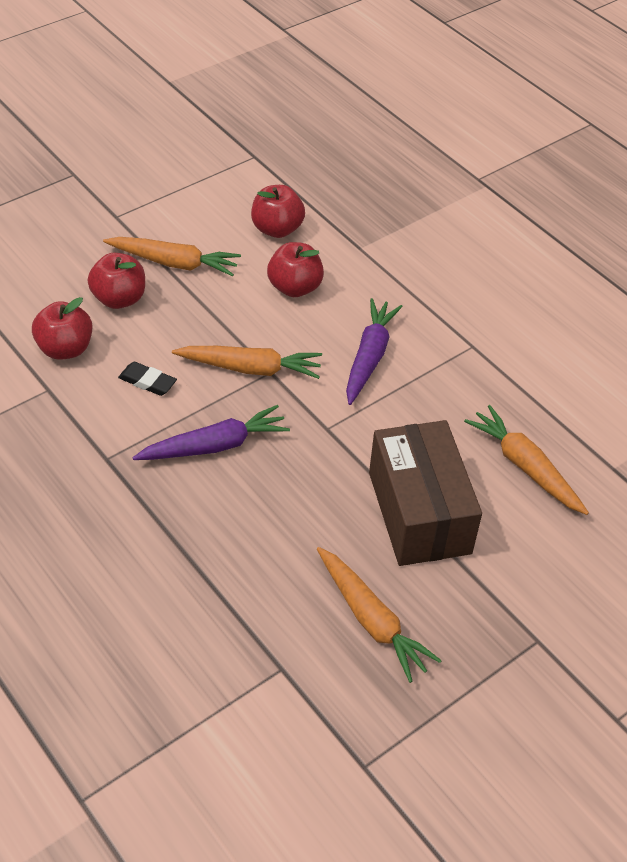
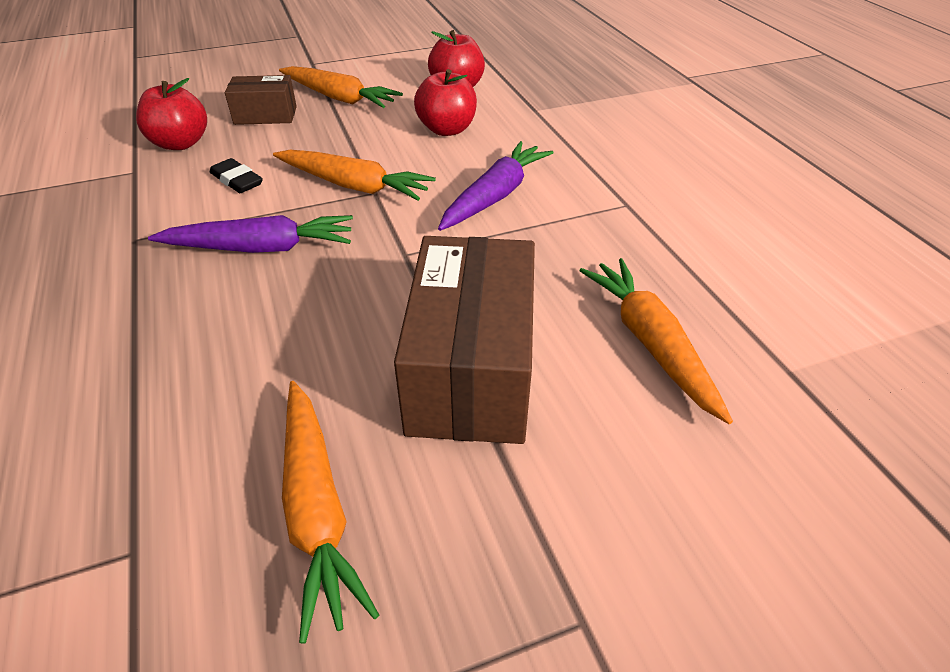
camera: 20 degrees right, 5 degrees down
red apple [88,253,145,309] -> brown box [225,75,297,125]

